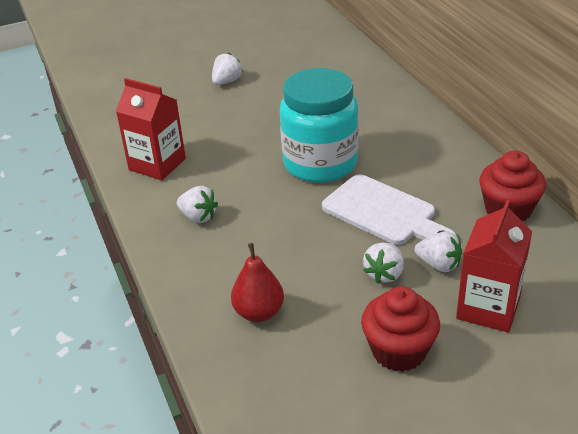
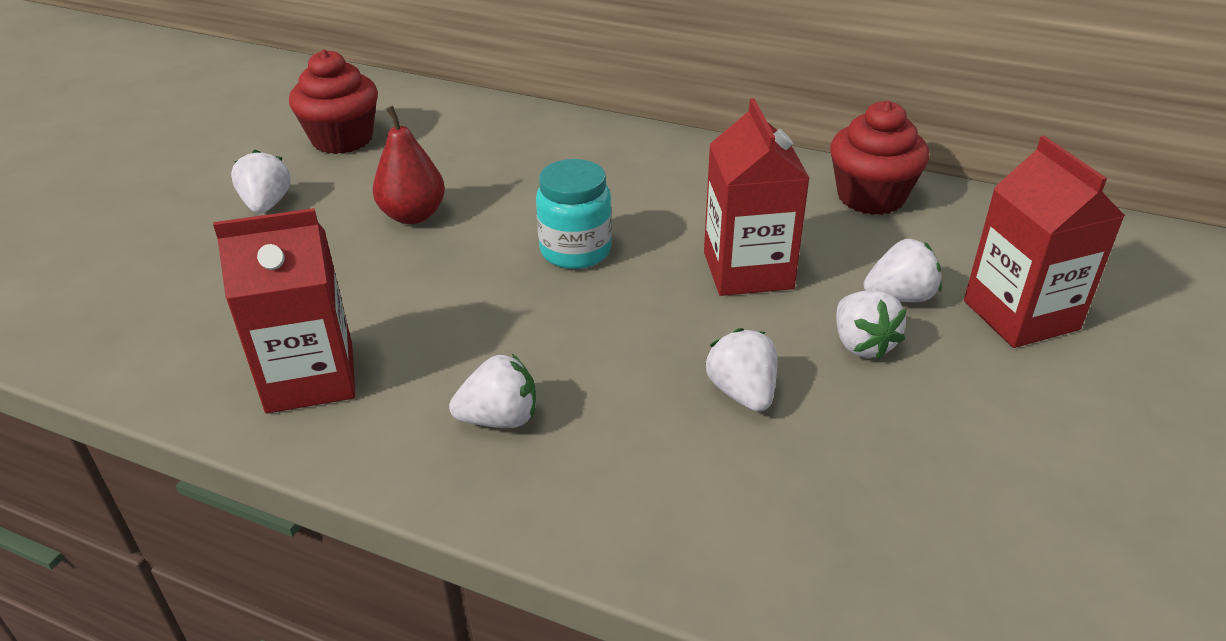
camera: 45 degrees left, 0 degrees up
red pear [231,243,284,322] -> red pear moved to [372,106,445,224]
turquoise jar [280,68,358,183] -> turquoise jar [536,159,612,269], size x0.56
white cutting board [322,174,456,245] -> red carton [704,98,810,296]
red cupcake [361,286,440,372] -> red cupcake moved to [289,49,378,154]
none -> white strawberry [706,328,777,412]

